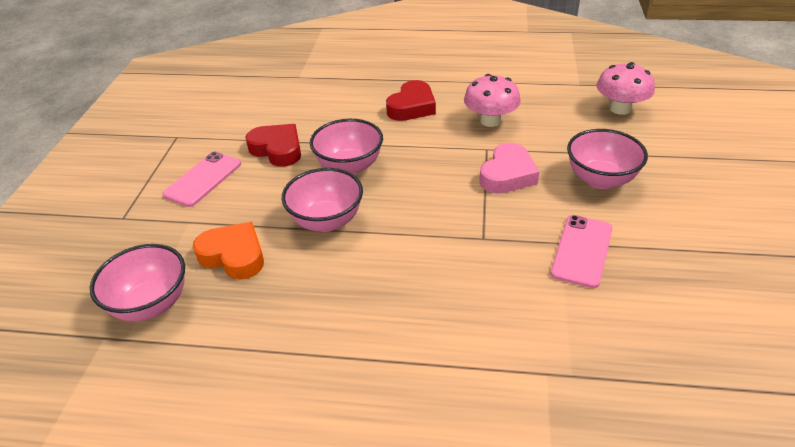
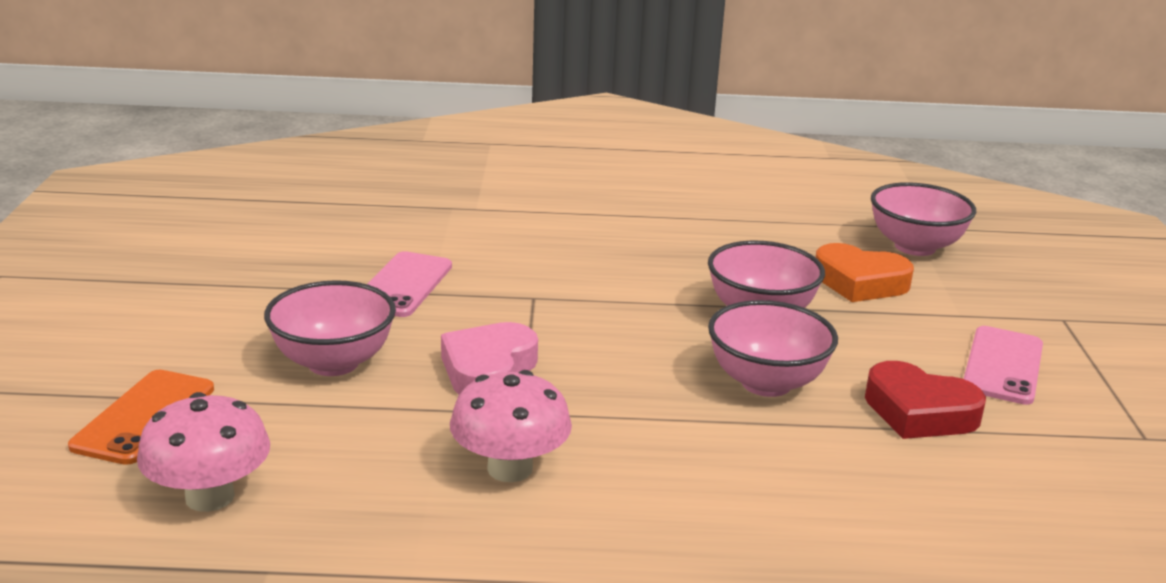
camera: 170 degrees right, 15 degrees down
red heart [386,80,436,121] -> none
none -> orange phone [68,370,214,465]

